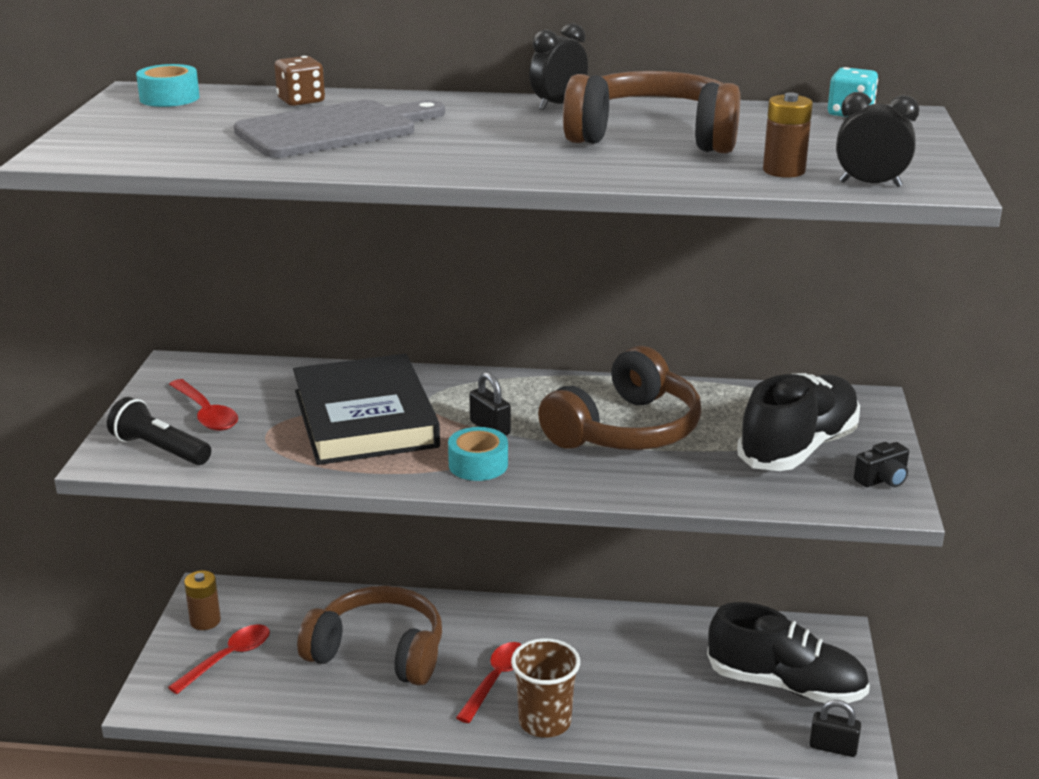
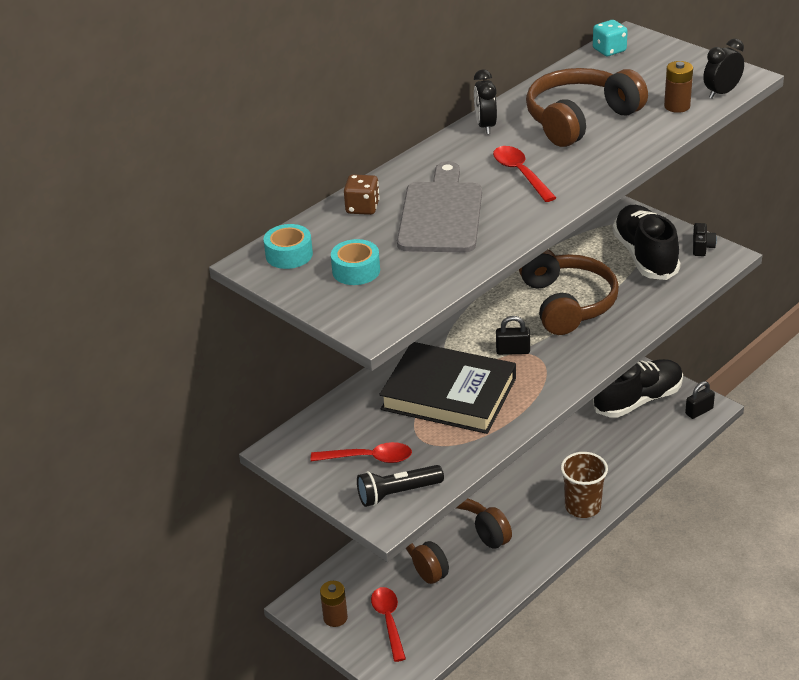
camera: 50 degrees left, 10 degrees up
turquoise tape [448,427,508,481] -> turquoise tape moved to [331,239,380,285]
red spoon [456,642,522,723] -> red spoon moved to [493,146,557,202]

